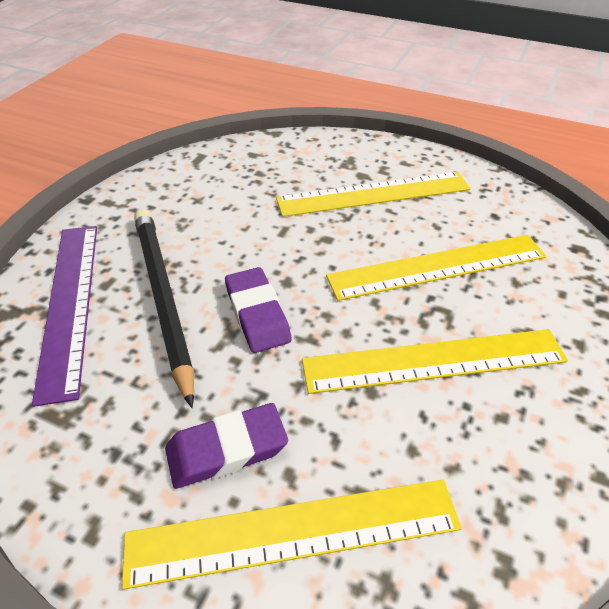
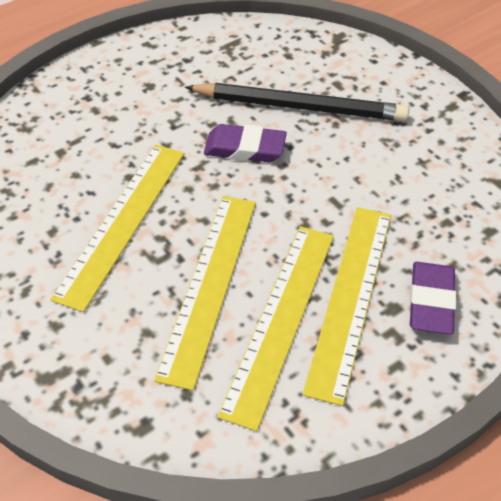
camera: 120 degrees right, 5 degrees up
purple ruler [32,226,97,407] -> none
yellow ruler [122,479,462,590] -> yellow ruler moved to [217,226,334,431]
purple eraser [165,403,288,489] -> purple eraser moved to [410,262,456,335]

